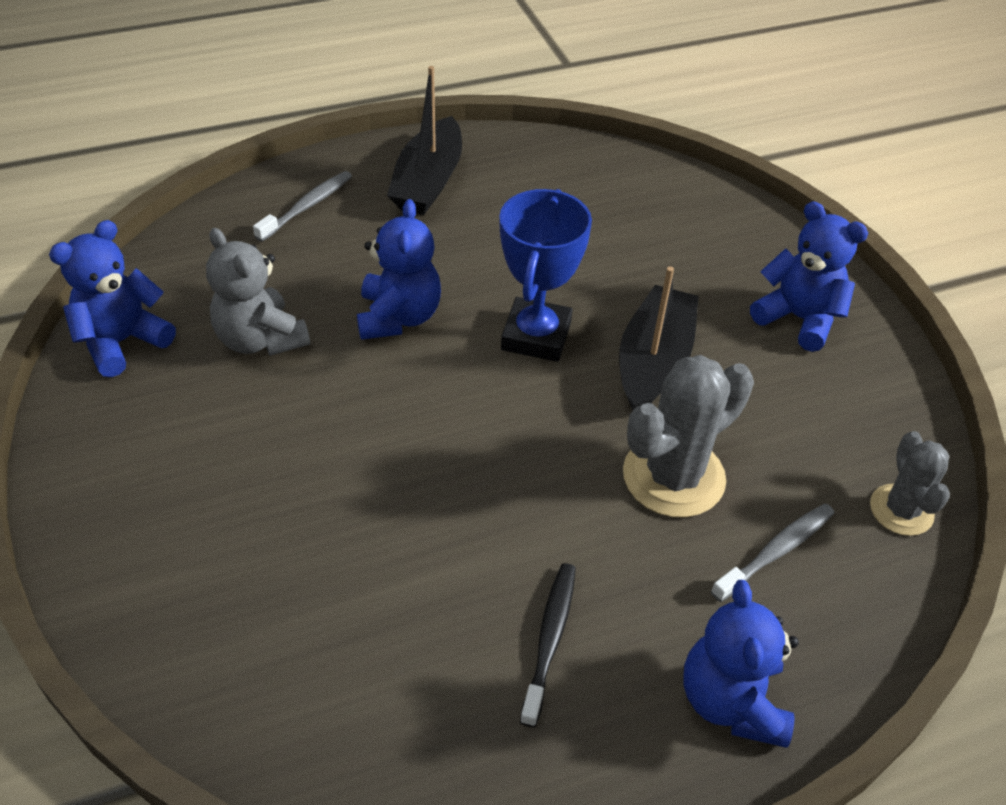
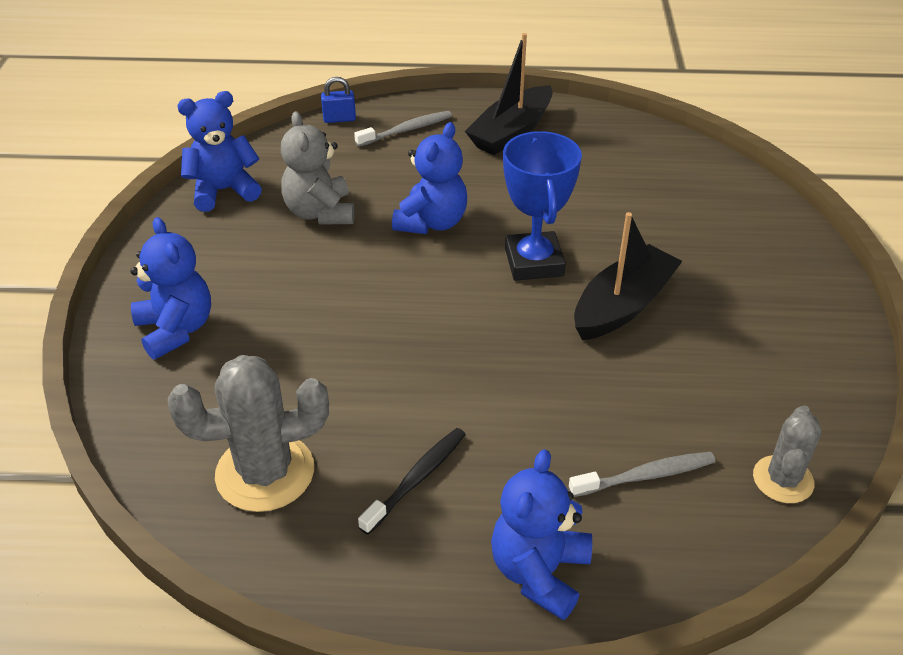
camera: 25 degrees right, 5 degrees down
blue trophy [499,189,592,362] -> blue trophy turned 45 degrees counterclockwise [503,131,582,281]
grey cactus [623,355,754,518] -> grey cactus moved to [168,355,329,512]
blue teddy bear [750,202,868,352] -> blue teddy bear moved to [130,217,211,359]
none -> blue padlock [321,77,356,123]

